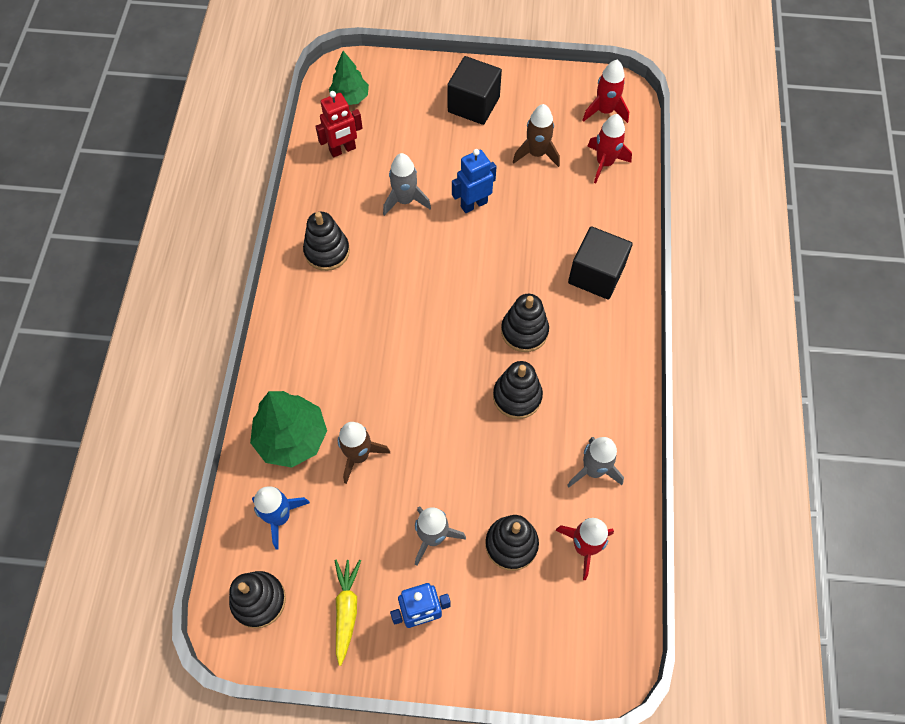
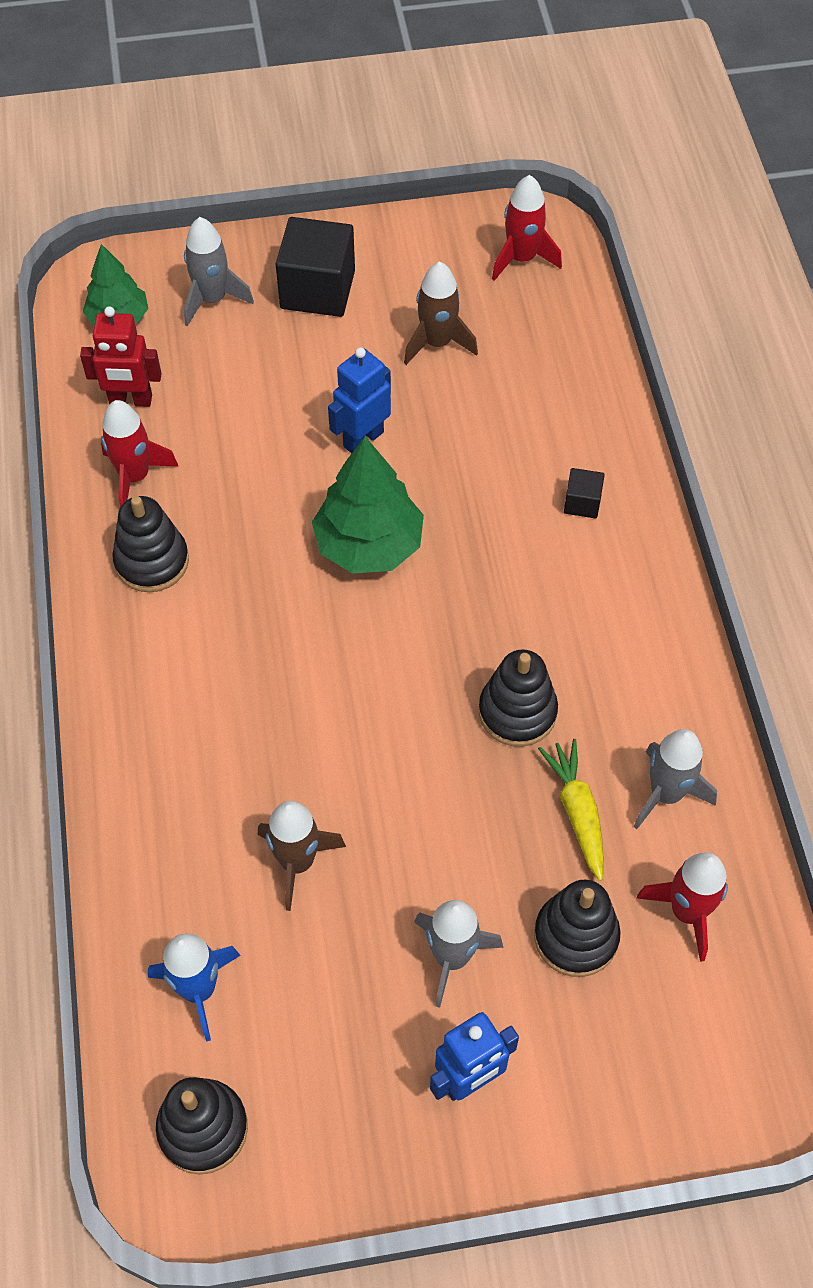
camera: 15 degrees left, 5 degrees down
green tree [250,391,327,468] -> green tree moved to [312,436,424,574]
red robot [315,91,363,158] -> red robot turned 45 degrees clockwise [80,306,162,407]
yellow carrot [334,560,361,666] -> yellow carrot moved to [538,739,604,881]
grey rocket [383,153,431,216] -> grey rocket moved to [184,217,254,327]
black stacking toy [501,294,549,352] -> none
black cube [568,226,633,299] -> black cube [564,468,605,518], size x0.48
red rocket [588,114,632,184] -> red rocket moved to [101,400,179,507]

